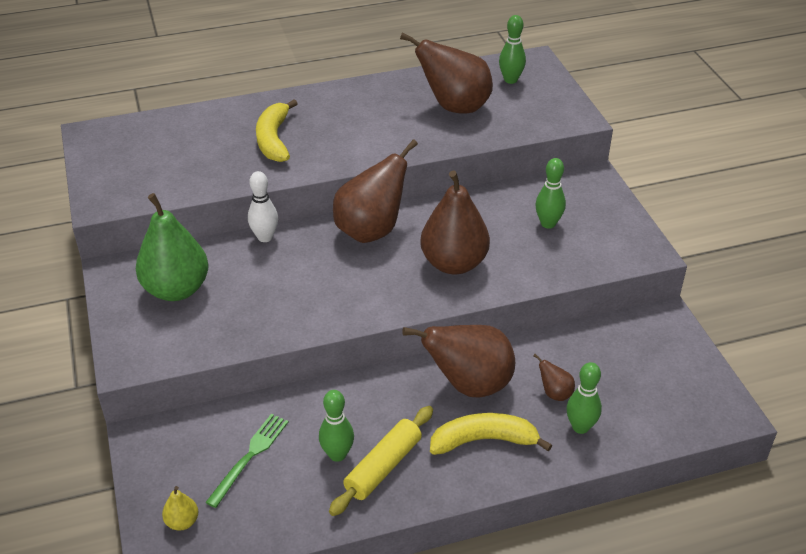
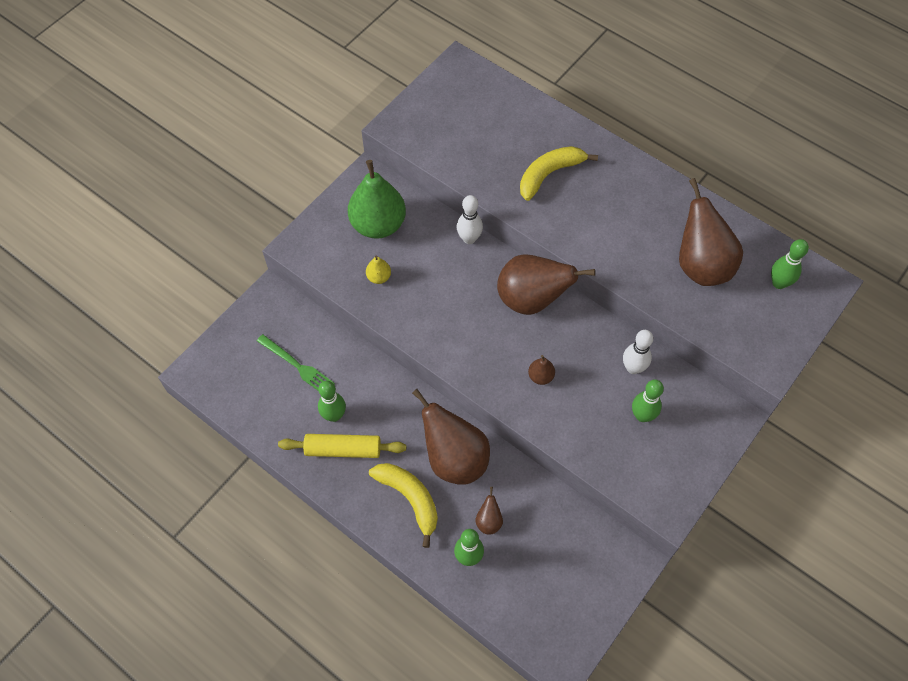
camera: 55 degrees right, 20 degrees up
yellow pear [162,486,198,531] -> yellow pear moved to [366,256,391,284]
green fork [205,414,289,508] -> green fork turned 45 degrees clockwise [257,334,335,391]
brown pear [420,170,490,274] -> brown pear [528,355,555,385], size x0.43
none -> white bowling pin [623,330,653,374]

